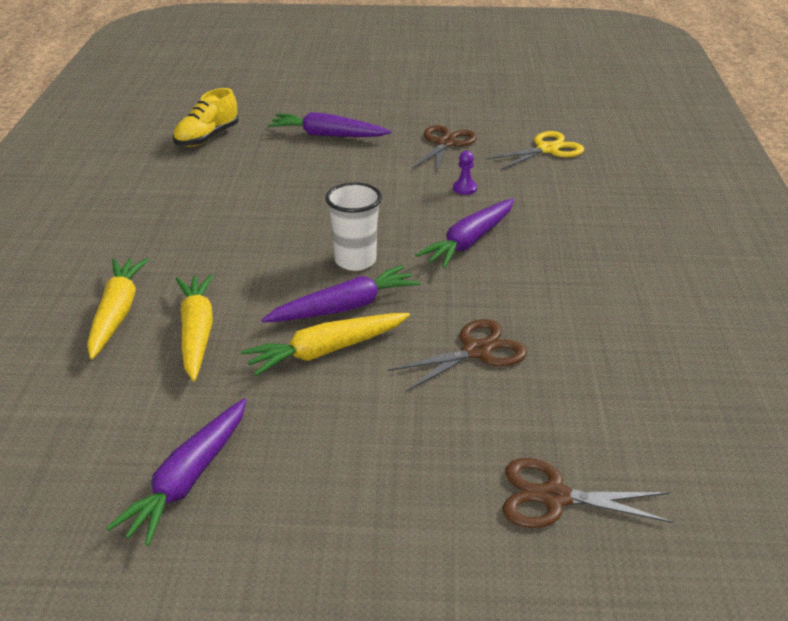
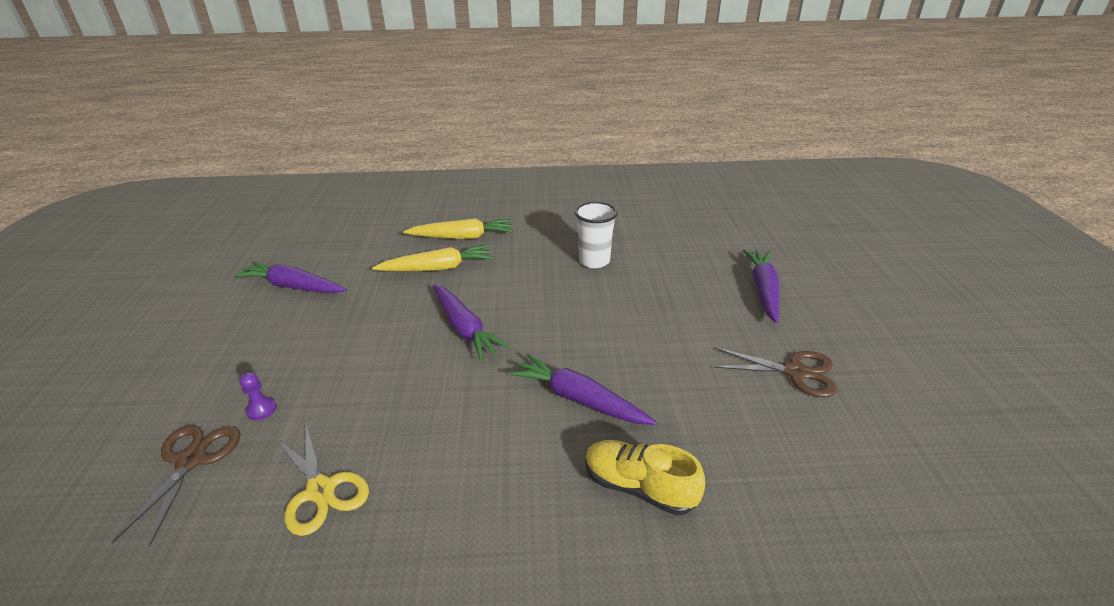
camera: 85 degrees right, 0 degrees up
yellow shoe [173,88,238,147] -> yellow shoe moved to [585,440,705,516]
yellow carrot [241,313,410,376] -> none
white cup [325,183,382,271] -> white cup moved to [575,202,618,268]
brown scissors [388,319,527,392] -> none
purple pawn [453,151,477,195] -> purple pawn moved to [239,372,277,420]
yellow scissors [486,131,584,170] -> yellow scissors moved to [274,421,369,536]

